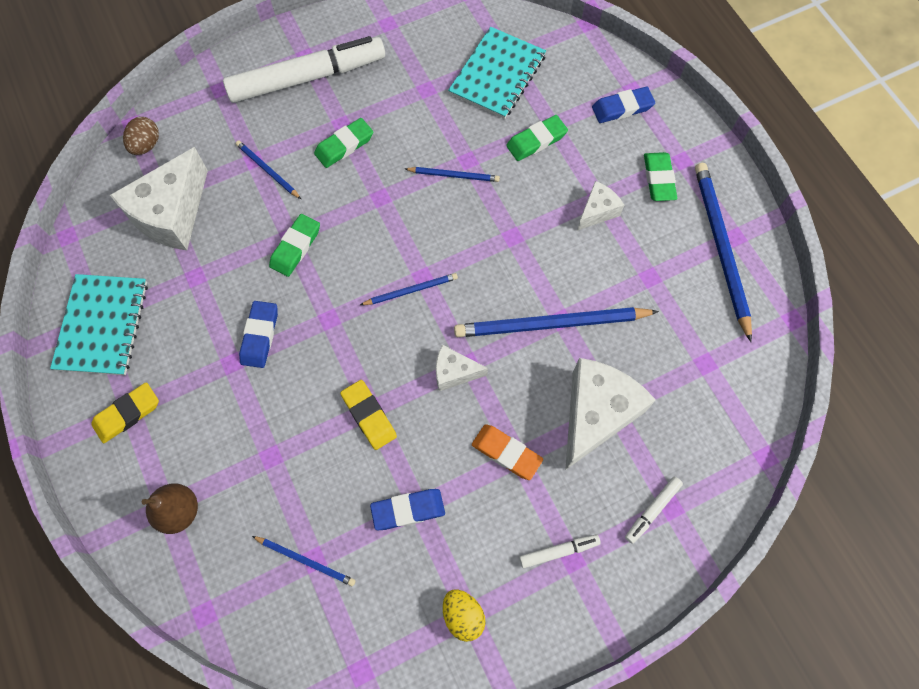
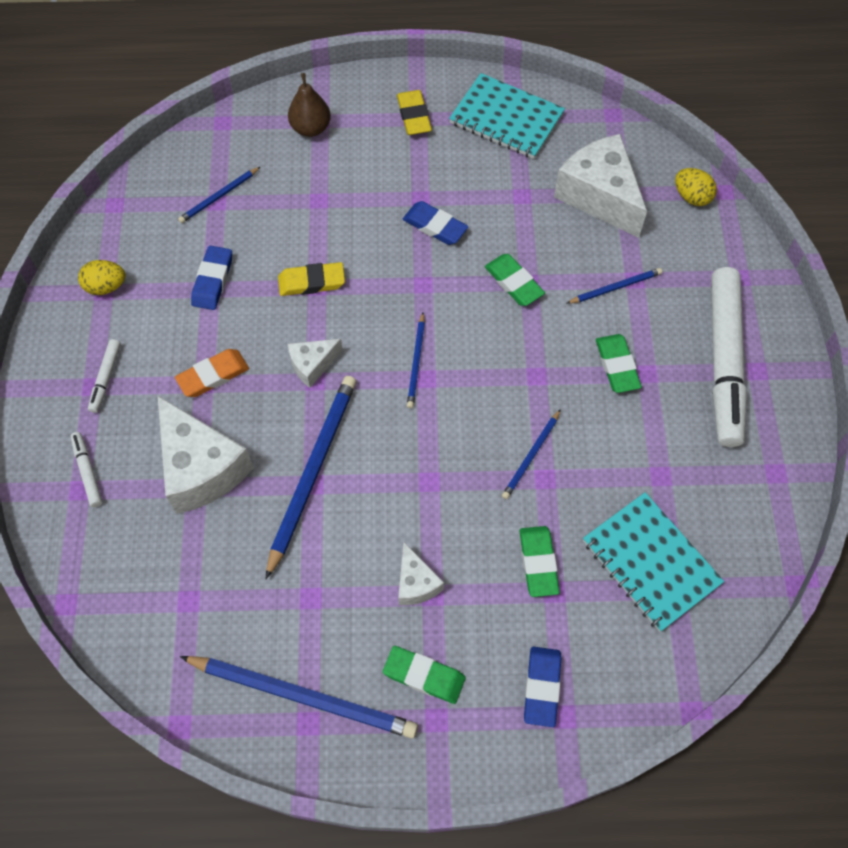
camera: 115 degrees right, 5 degrees down
brown egg [123,117,159,155] -> yellow egg [675,168,717,206]
white cheese [436,345,488,391] -> white cheese turned 150 degrees counterclockwise [288,339,343,388]

